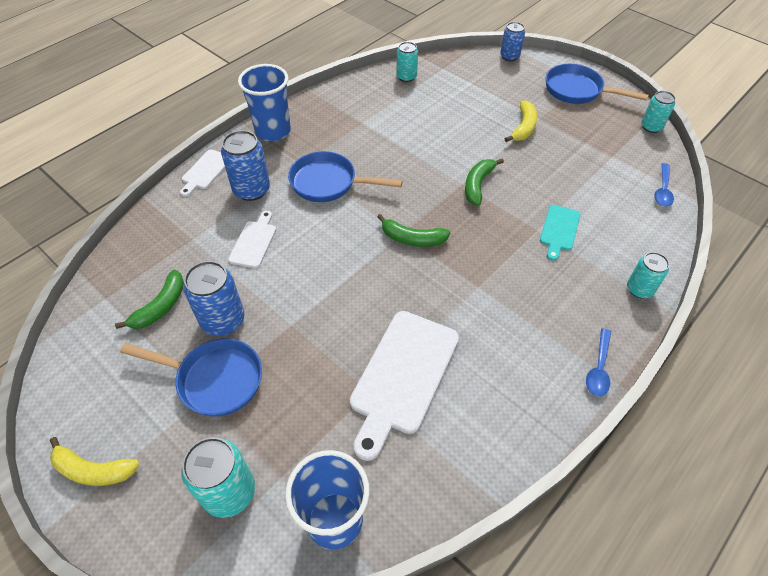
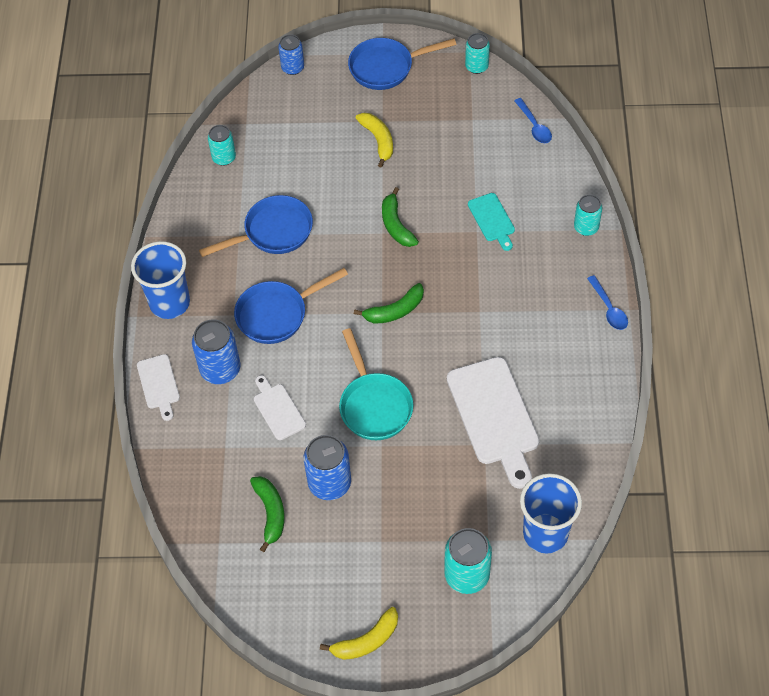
camera: 40 degrees left, 5 degrees up
blue pan [120,338,262,417] -> blue pan moved to [199,195,313,257]
none -> turquoise pan [339,328,413,440]

